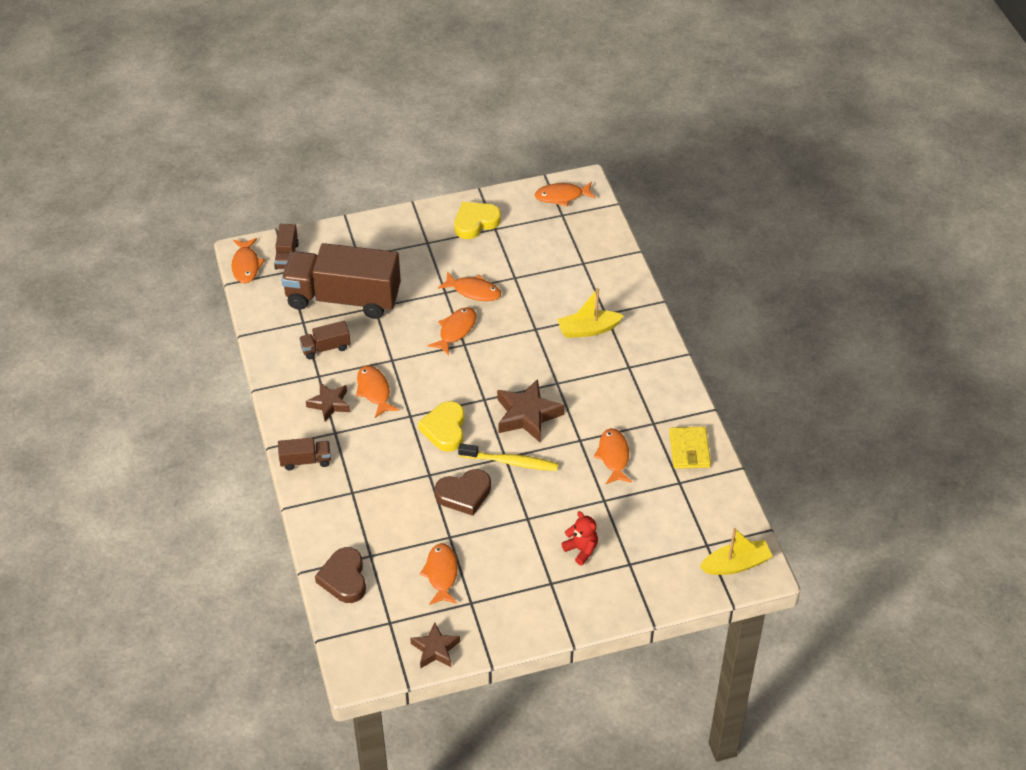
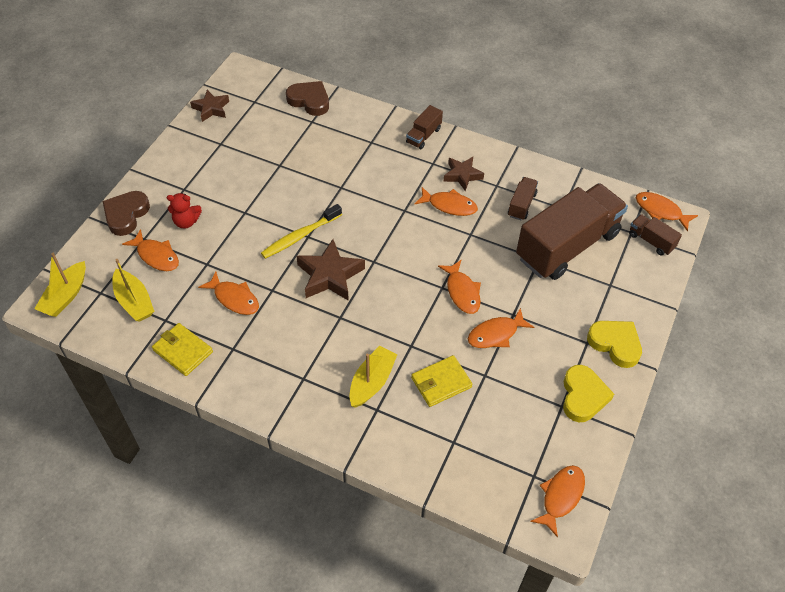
camera: 130 degrees right, 5 degrees up
yellow heart [418,401,465,452] -> yellow heart moved to [587,321,642,368]
orange fish [420,543,458,605] -> orange fish moved to [122,229,179,271]
brown heart [435,469,491,516] -> brown heart moved to [103,191,150,236]
none -> yellow boat [112,259,155,322]
none -> yellow wallet [411,355,473,407]

